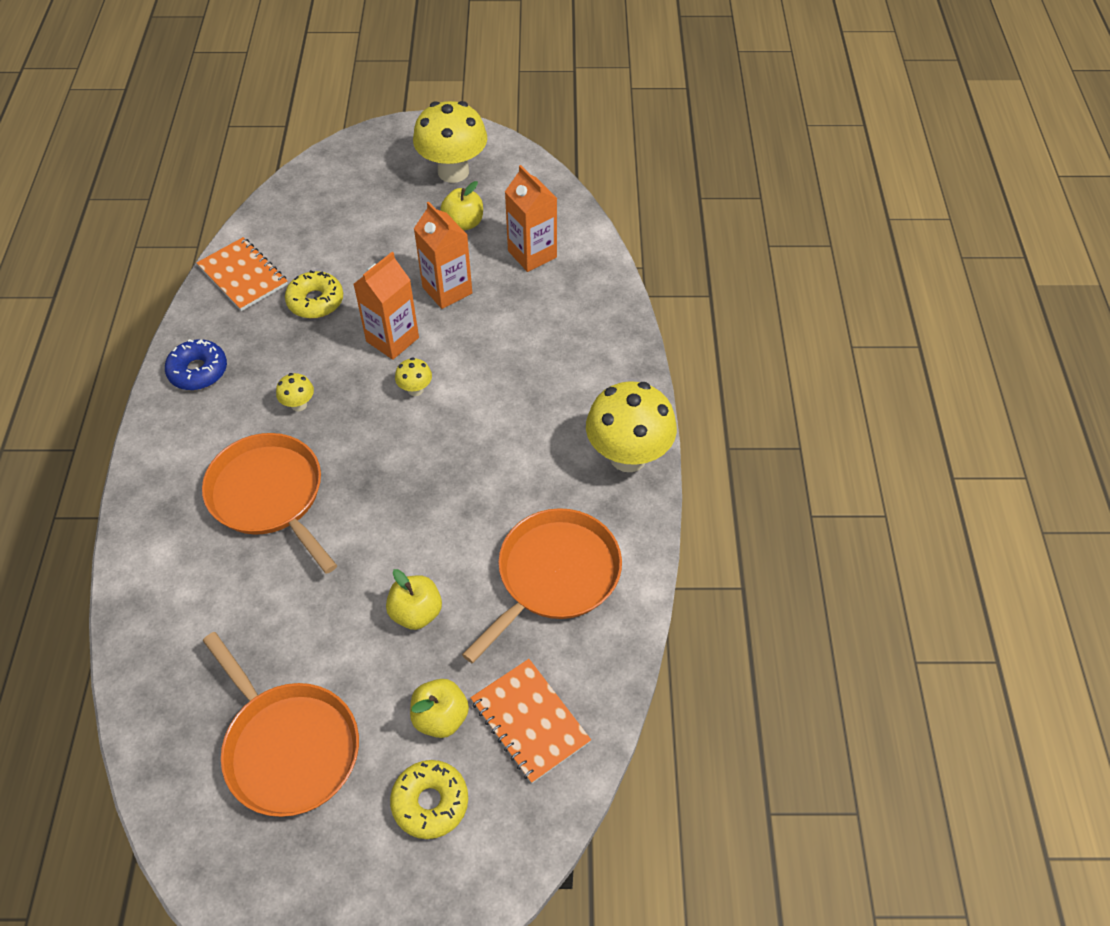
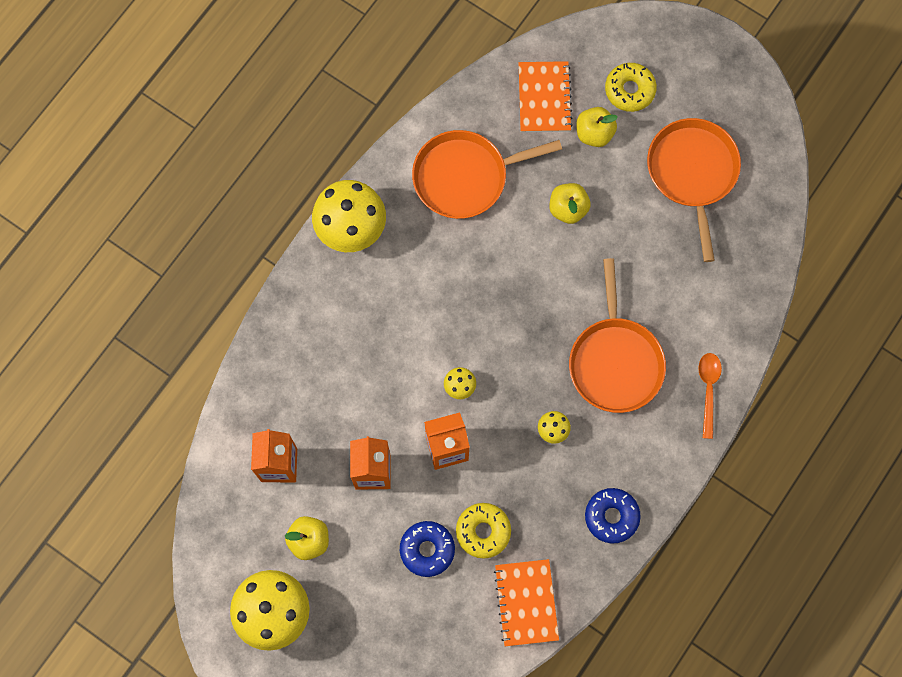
camera: 145 degrees left, 20 degrees up
none -> blue donut [400,521,455,577]
none -> orange spoon [698,353,722,439]

